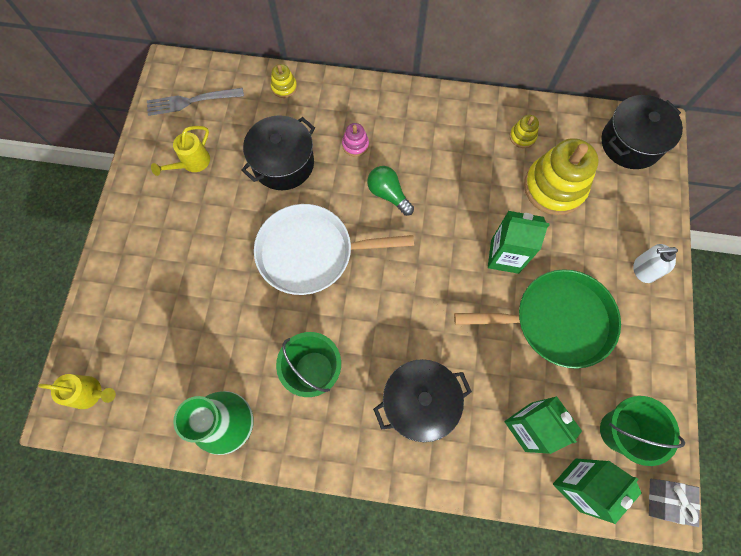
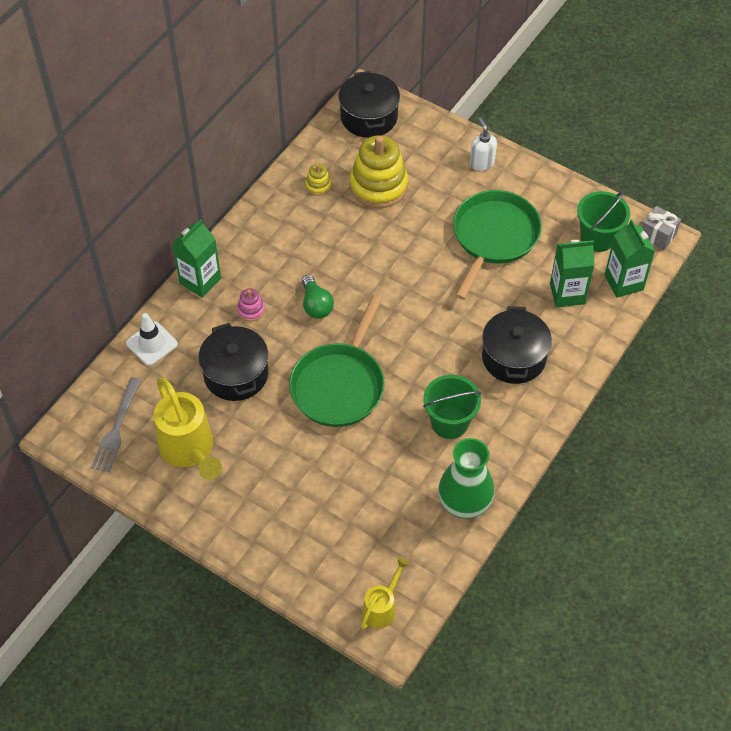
camera: 65 degrees left, 15 degrees down
yellow watering can [151,126,210,176] -> yellow watering can [154,377,222,480], size x1.80
white pan [254,204,414,295] -> green pan [289,295,385,427]
yellow stacking toy [271,64,297,98] -> white traffic cone [126,313,178,366]
green light bulb [367,166,414,216] -> green light bulb turned 90 degrees counterclockwise [302,275,334,319]
green carton [488,211,550,274] -> green carton moved to [172,219,221,298]
white soap dispenser [633,244,678,283] -> white soap dispenser turned 135 degrees clockwise [470,117,497,171]

